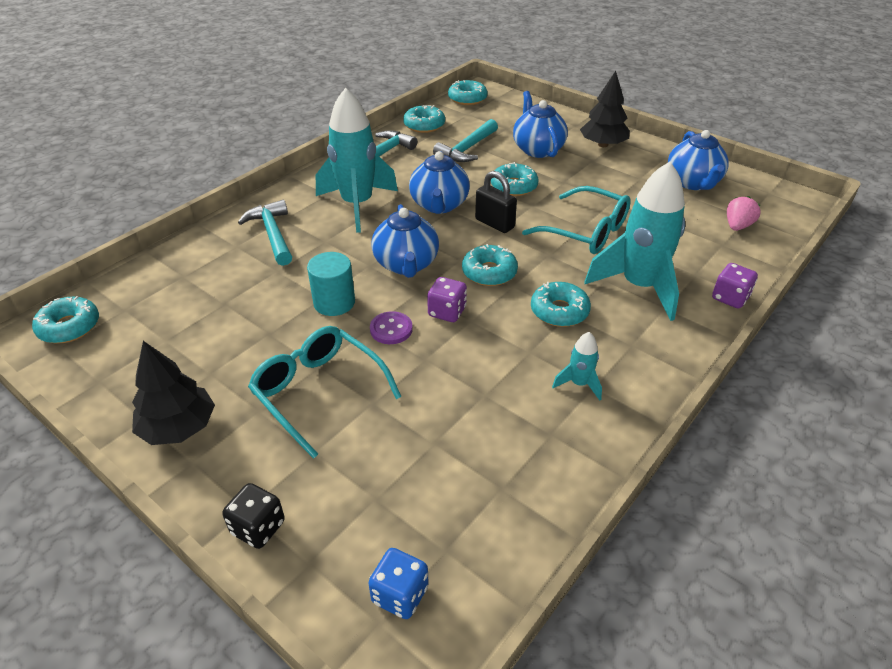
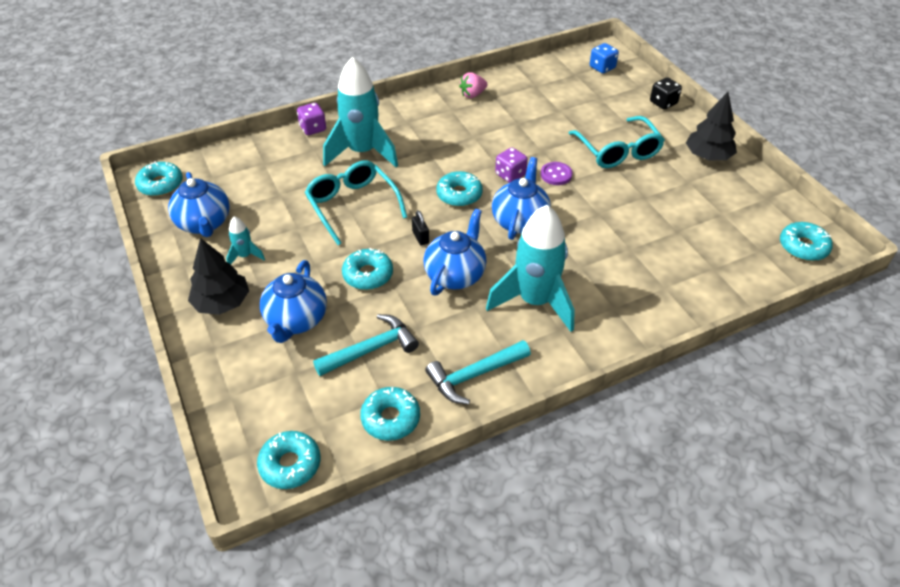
camera: 155 degrees left, 5 degrees up
turquoise hammer [238,200,292,266] -> none
turquoise cylinder [307,252,355,316] -> none
black padlock [475,171,517,233] -> black padlock [412,210,429,245], size x0.61
turquoise donut [531,282,591,327] -> turquoise donut moved to [135,161,183,196]
turquoise rocket [552,332,602,400] -> turquoise rocket moved to [226,216,265,265]
blue teapot [668,130,729,190] -> blue teapot turned 135 degrees clockwise [168,172,230,237]
pink strawberry [727,196,761,231] -> pink strawberry moved to [459,72,488,98]

